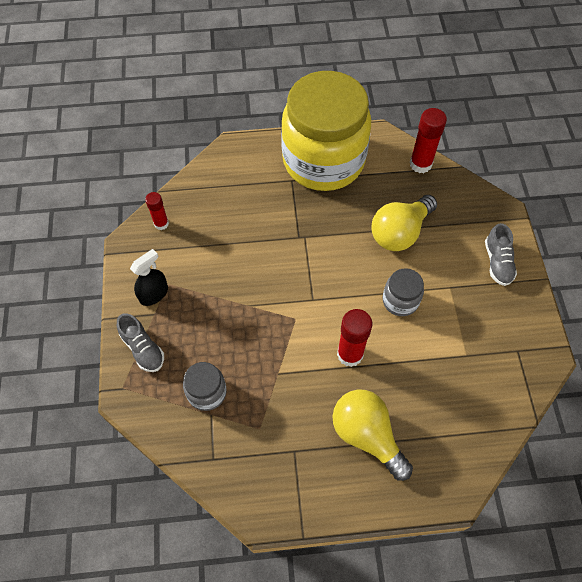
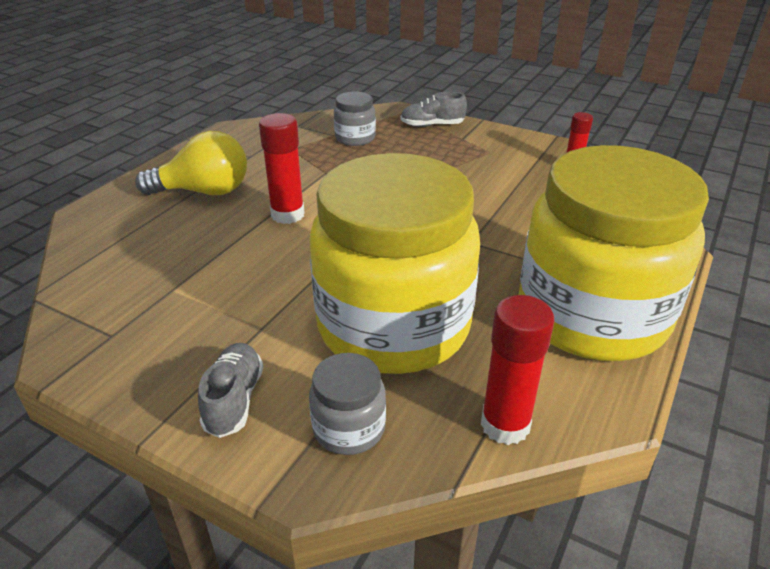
camera: 125 degrees right, 25 degrees down
black spray bottle [130,249,168,306] -> none
yellow light bulb [371,195,437,251] -> yellow jar [309,153,480,374]
grey jar [383,268,424,316] -> grey jar moved to [309,353,386,455]
grey shoe [485,223,517,286] -> grey shoe turned 60 degrees clockwise [198,343,263,438]

